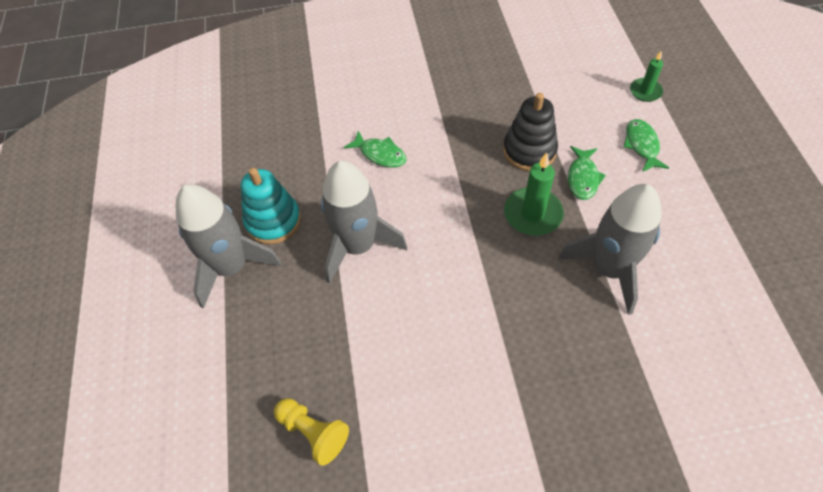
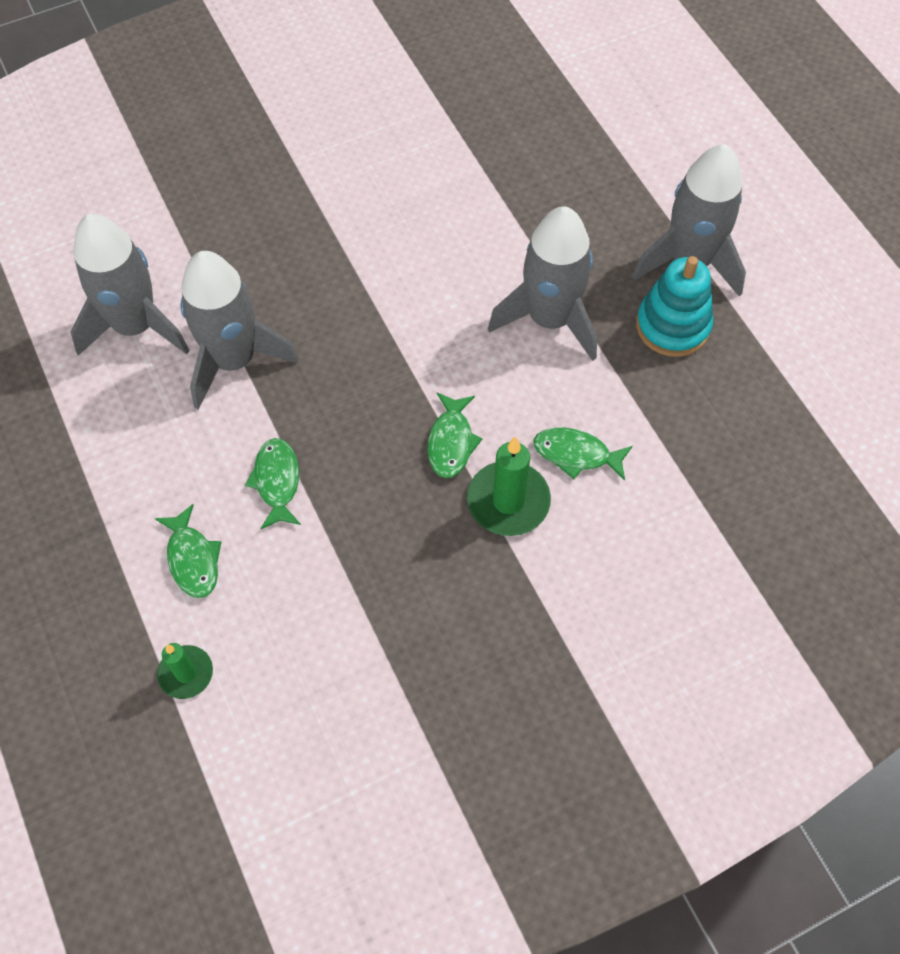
camera: 160 degrees right, 5 degrees up
yellow pawn [274,398,349,466] -> none
black stacking toy [503,93,558,171] -> none
green candle [504,153,564,236] -> green candle moved to [467,437,551,536]
none -> grey rocket [71,214,190,356]
none -> green fish [428,392,483,478]

